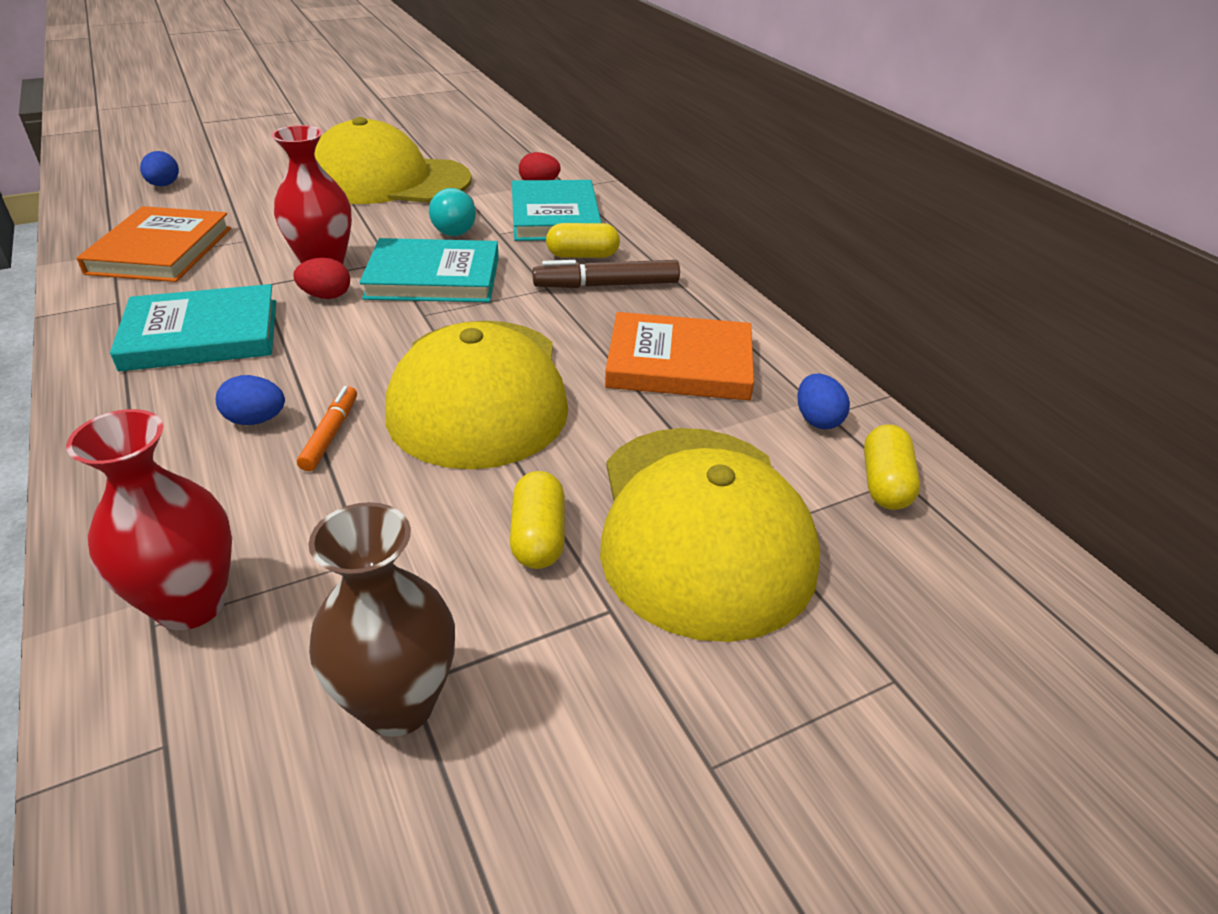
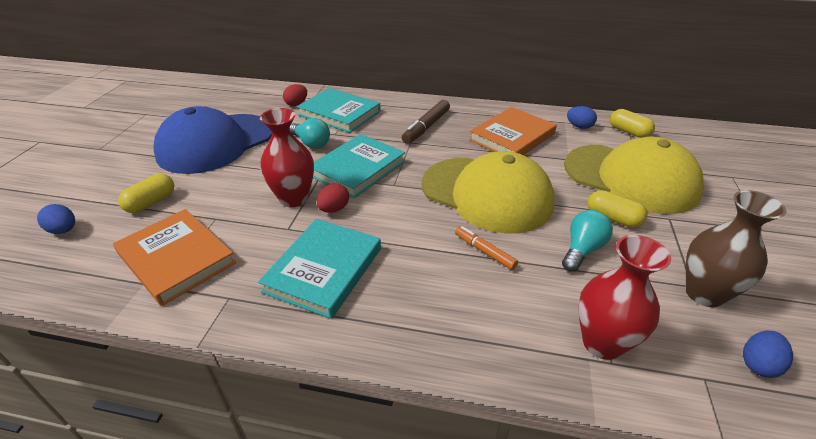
camera: 50 degrees left, 0 degrees up
blue egg [216,375,285,425] -> blue egg moved to [743,331,793,378]
yellow cap [315,117,472,204] -> blue cap [153,106,272,174]
yellow capsule [546,223,620,258] -> yellow capsule moved to [118,174,174,213]
none -> turquoise light bulb [562,210,613,272]

